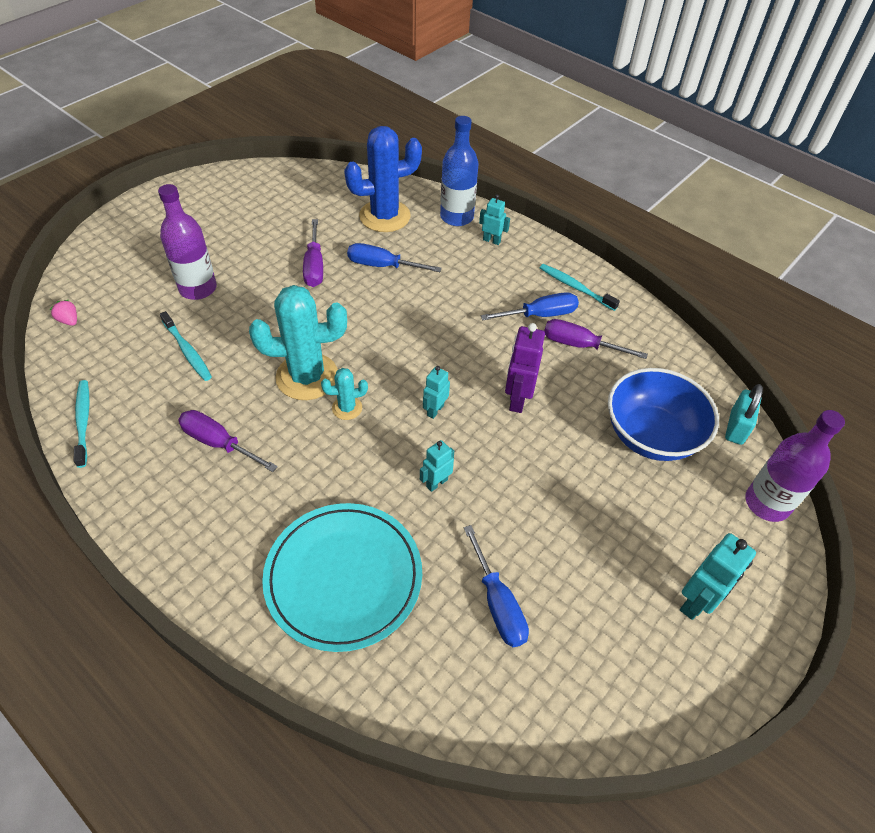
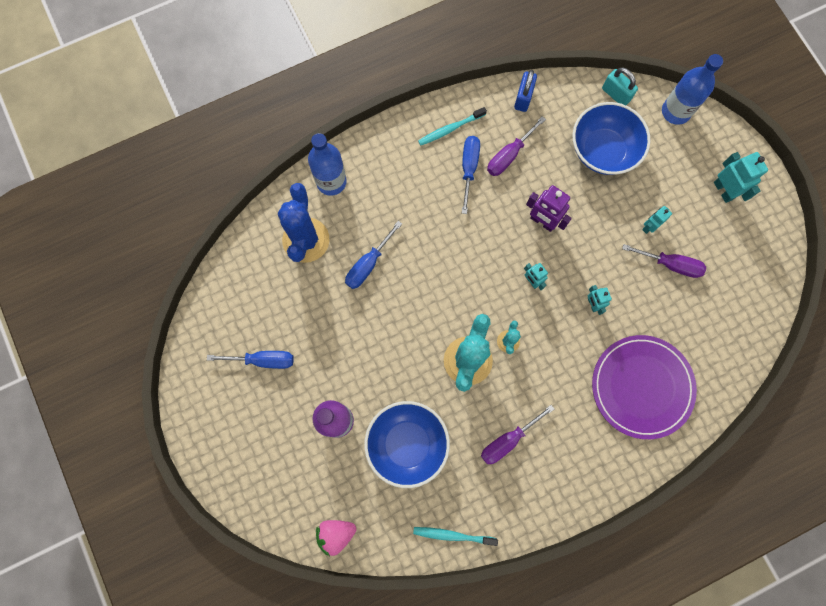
camera: 65 degrees left, 25 degrees up
pink strawberry [50,300,77,326] -> pink strawberry [316,520,356,556], size x1.69
turquoise toothbrush [160,311,212,381] -> blue bowl [364,401,450,488]
turquoise plate [262,503,422,652] -> purple plate [592,335,697,439]
purple screwdriver [303,219,323,287] -> purple screwdriver moved to [622,244,706,278]
blue screwdriver [464,525,529,647] -> blue screwdriver moved to [207,351,294,369]
turquoise robot [479,194,510,245] -> turquoise robot moved to [643,206,672,234]
purple bottle [745,410,845,522] -> blue bottle [662,54,723,125]
none -> blue padlock [514,70,537,112]

